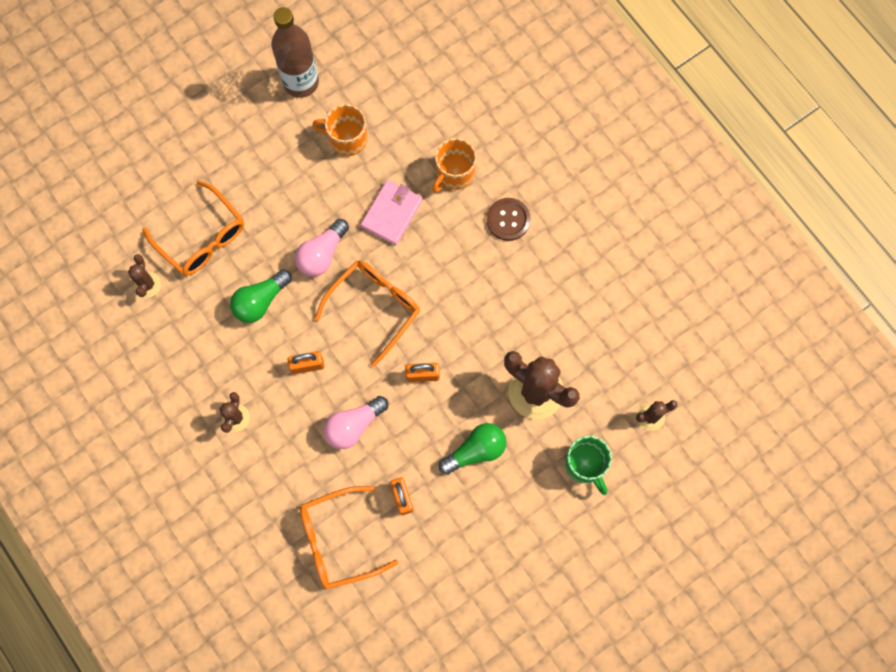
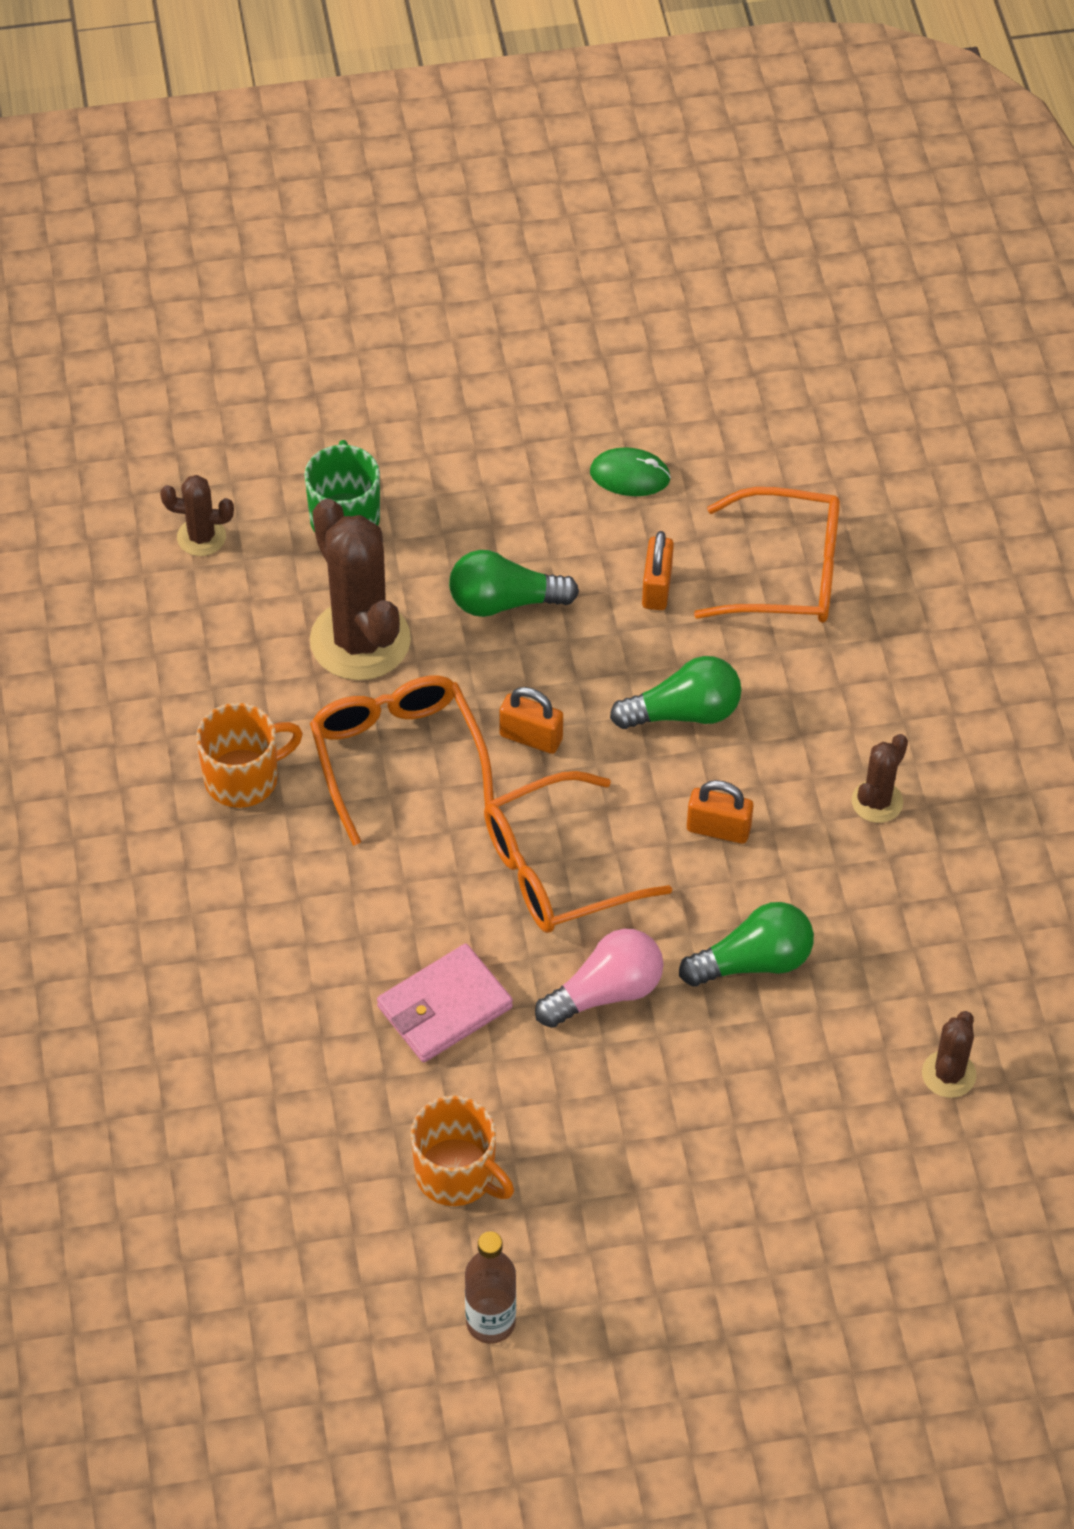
camera: 155 degrees left, 20 degrees down
orange glasses [142,180,244,276] -> orange glasses moved to [310,676,494,846]
brown bottle [271,7,319,98] -> brown bottle [465,1231,516,1344], size x0.63
pink light bulb [323,396,388,449] -> green light bulb [610,656,741,729]
orange mug [432,138,477,193] -> orange mug moved to [196,703,303,808]
brown button [487,198,531,241] -> none
none -> green mouse [590,447,671,496]

